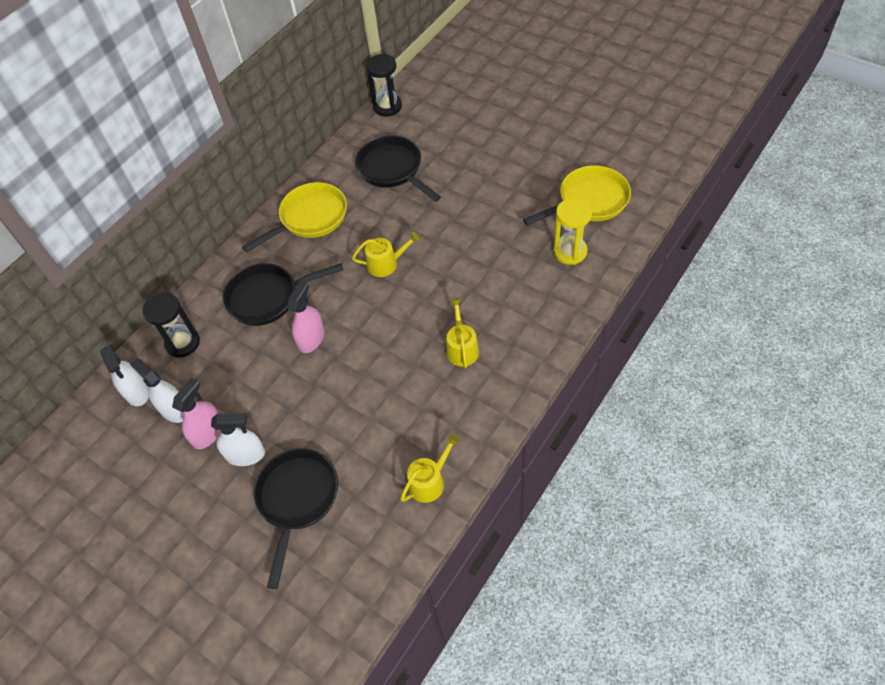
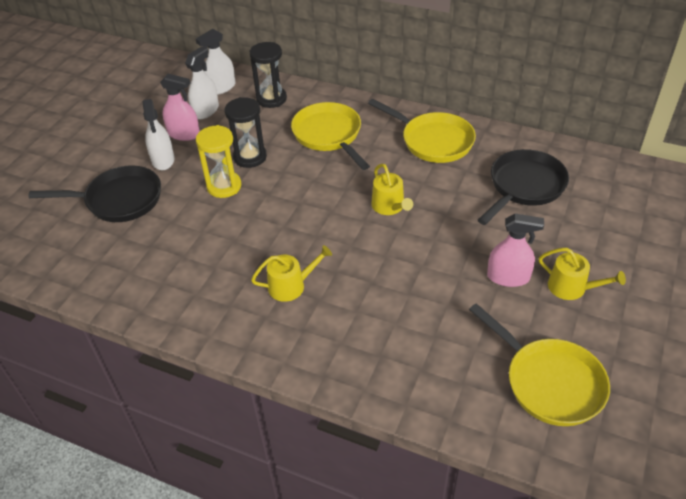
camera: 75 degrees right, 10 degrees down
black pan [222,263,344,326] -> yellow pan [291,102,370,170]
pink spray bottle [287,280,324,353] -> pink spray bottle moved to [487,214,544,287]
black hourglass [366,54,402,117] -> black hourglass moved to [225,97,267,168]
yellow watering can [400,434,460,503] -> yellow watering can moved to [539,248,626,300]
yellow hourglass [553,198,592,265] -> yellow hourglass moved to [196,125,241,198]

